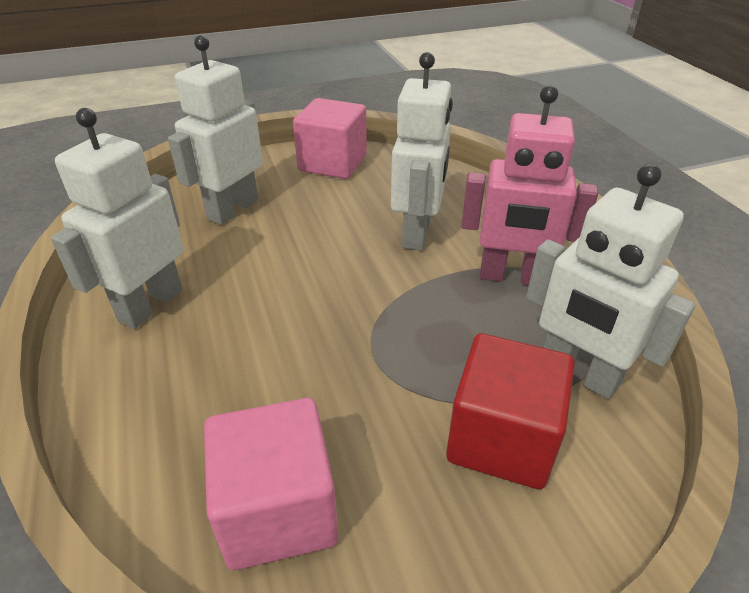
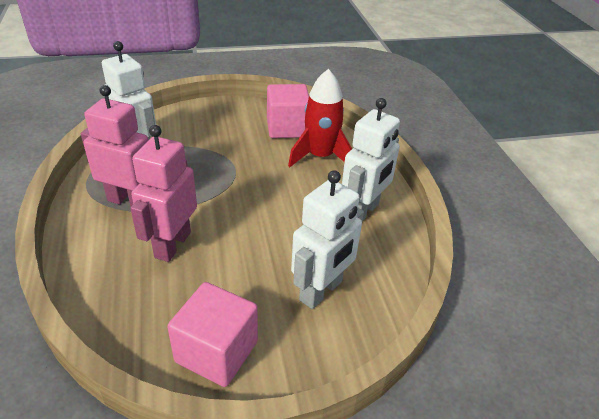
camera: 175 degrees left, 0 degrees up
white robot [391,52,453,250] -> pink robot [130,125,197,262]
red cube [446,333,575,489] -> none
none -> red rocket [288,69,352,167]

